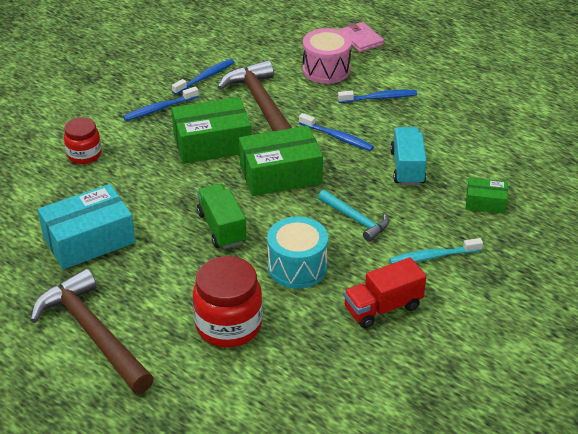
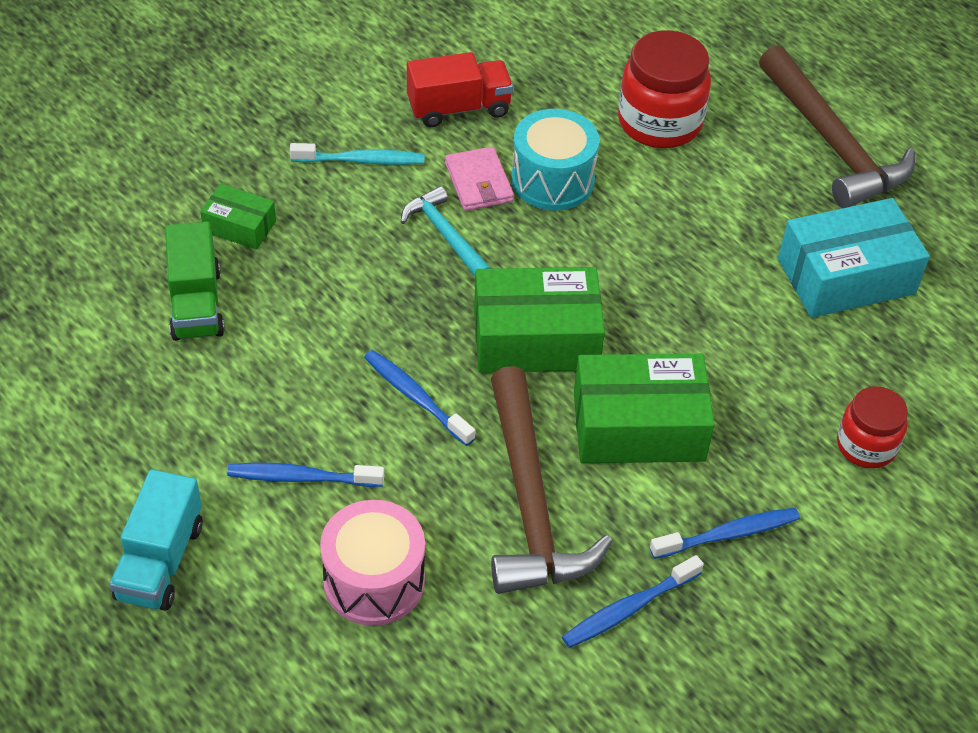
camera: 170 degrees left, 10 degrees up
green truck [197,184,246,249] -> green truck moved to [165,221,225,341]
pink wallet [340,22,384,52] -> pink wallet moved to [445,147,514,211]
turquoise truck [390,127,427,185] -> turquoise truck moved to [109,469,203,611]

